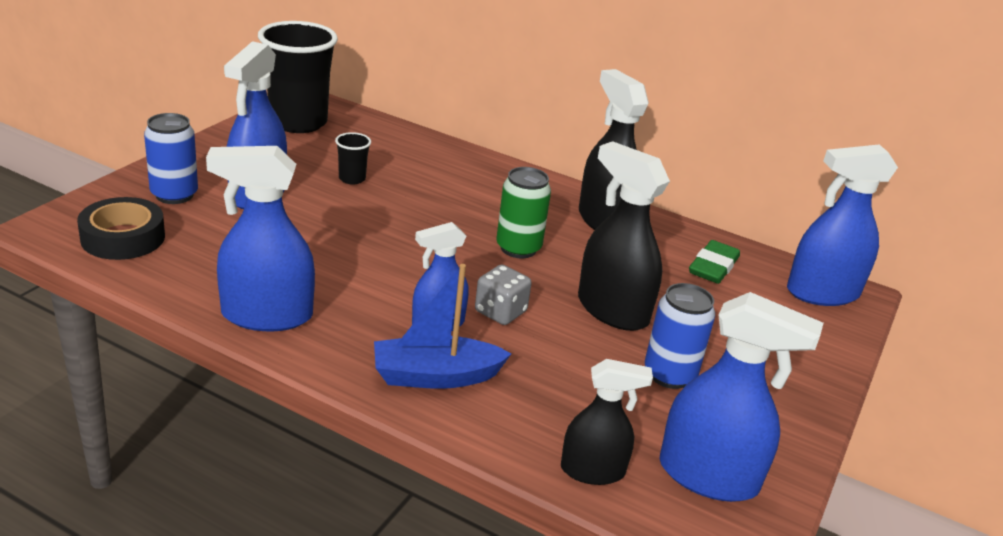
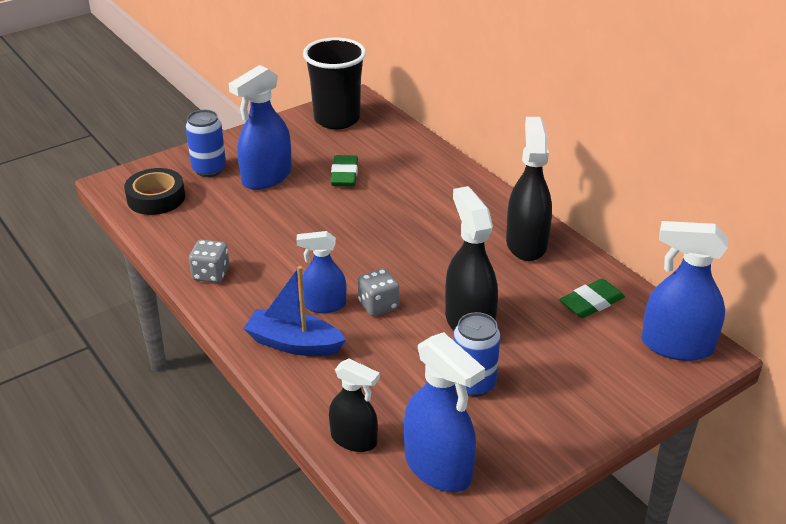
camera: 30 degrees right, 5 degrees up
blue spray bottle [206,146,315,331] -> grey dice [189,239,229,283]
black cup [335,132,371,185] -> green eraser [330,155,358,186]
green can [496,167,551,258] -> none

